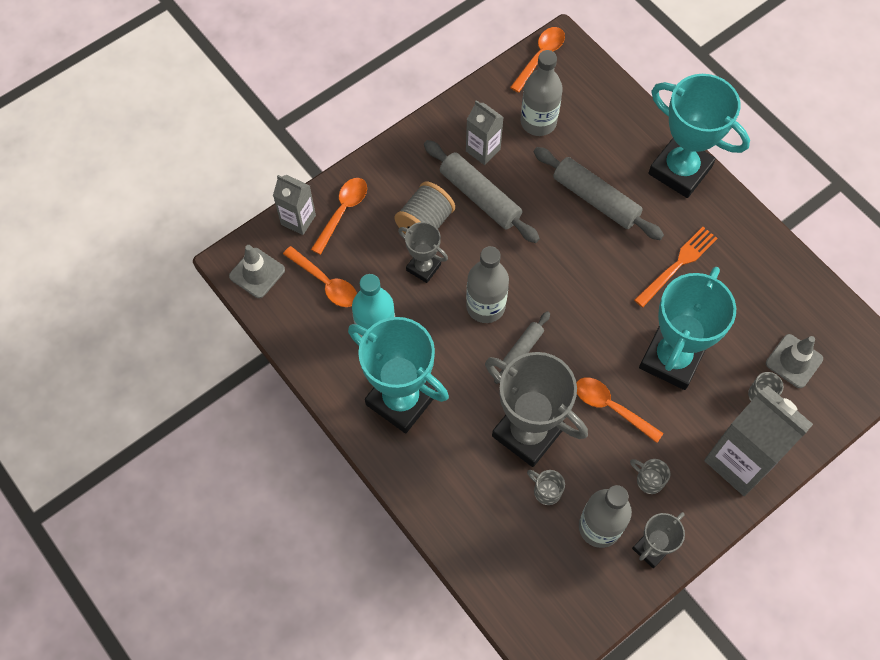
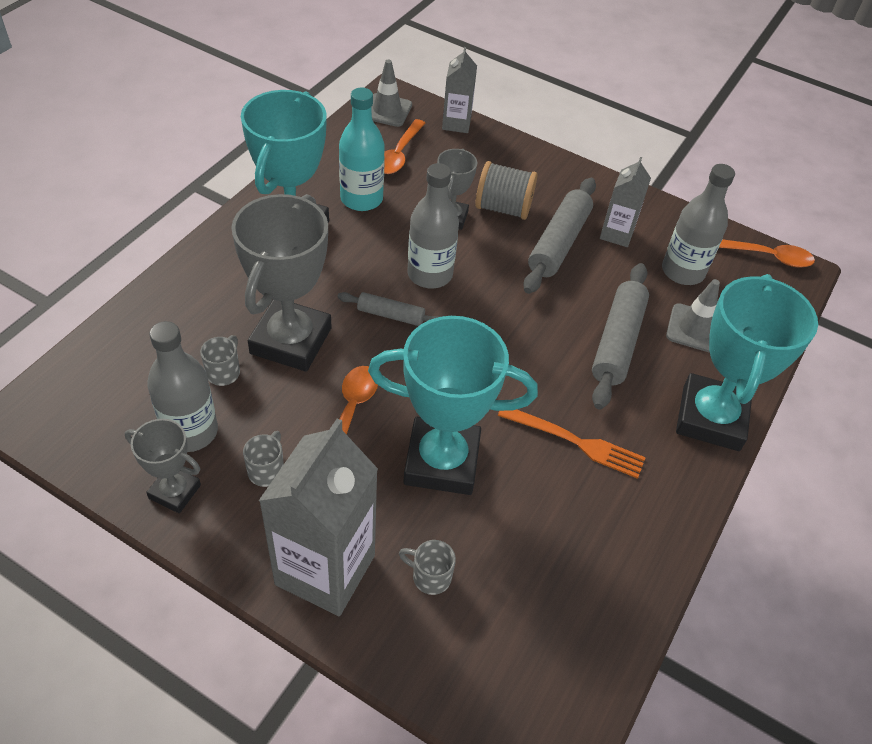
camera: 65 degrees right, 15 degrees down
orange spoon [311,178,367,255] -> none
grey traffic cone [766,334,823,388] -> grey traffic cone moved to [666,279,720,353]

